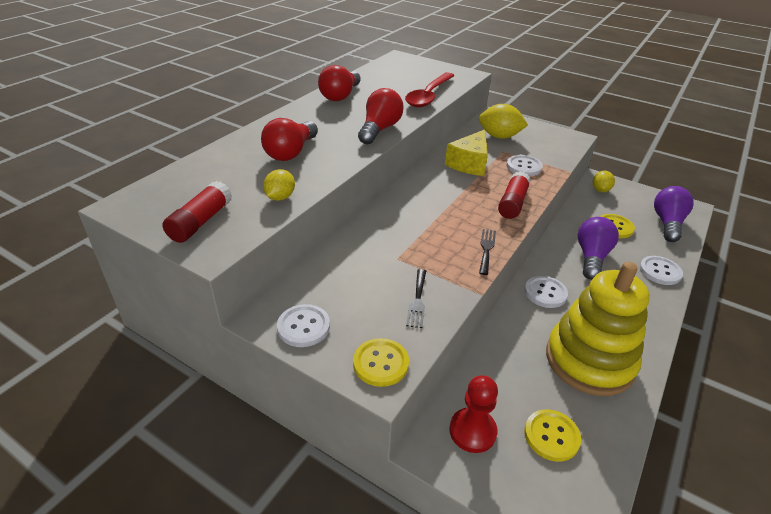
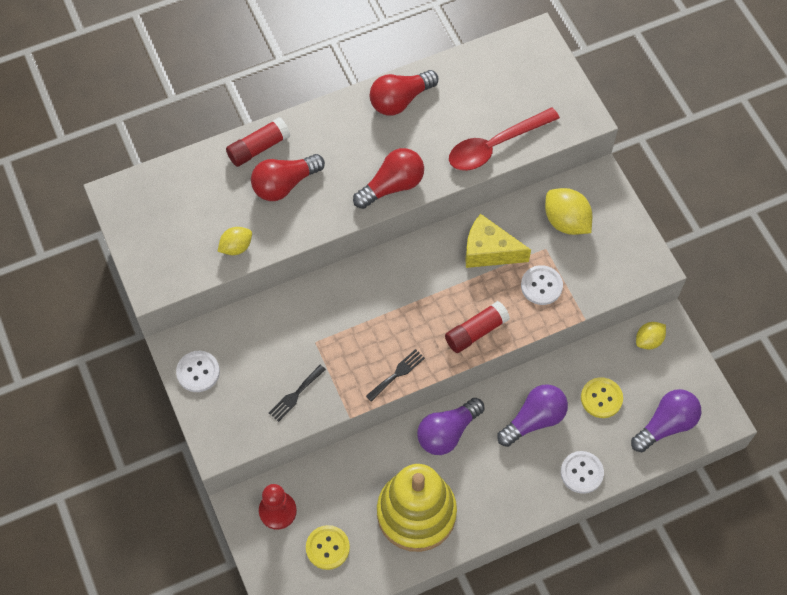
camera: 35 degrees right, 25 degrees up
red glue stick [163,181,232,243] -> red glue stick moved to [226,117,290,167]
yellow button [353,338,409,387] -> none
yellow cheese [445,129,488,176] -> yellow cheese turned 45 degrees clockwise [465,214,531,268]
white button [525,276,568,308] -> purple light bulb [417,398,485,455]

